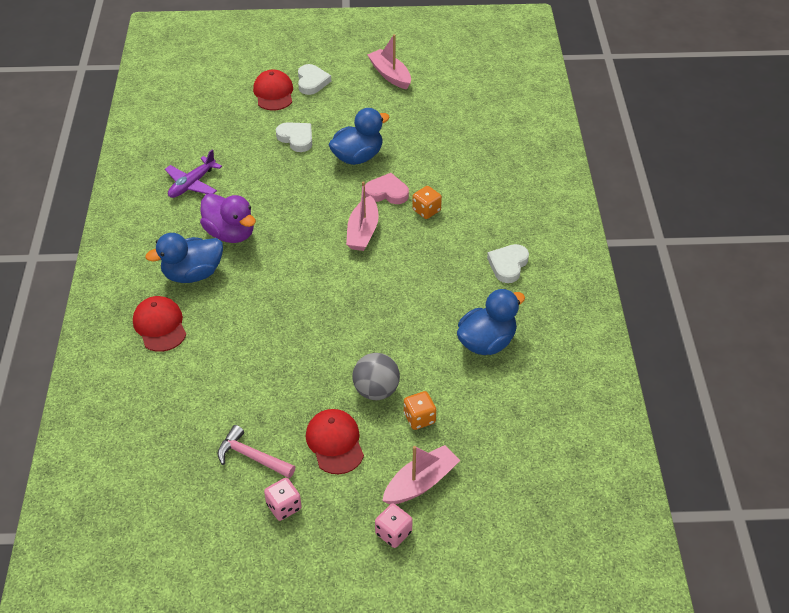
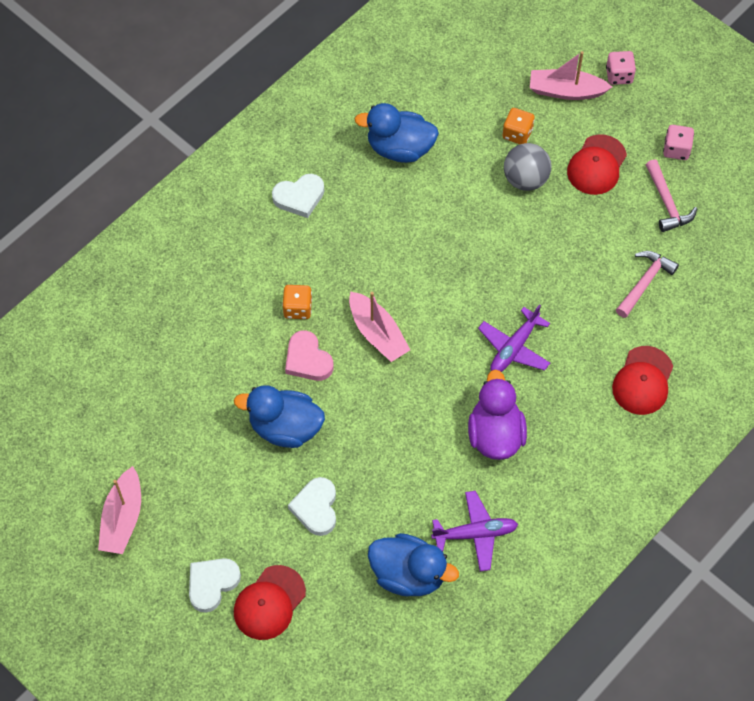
camera: 135 degrees left, 15 degrees up
blue duck [145,233,223,283] -> blue duck moved to [368,533,459,597]
pink boat [346,181,379,251] -> pink boat turned 90 degrees clockwise [349,291,410,362]
none -> purple plane [478,304,550,372]
none -> pink hammer [616,251,679,318]

